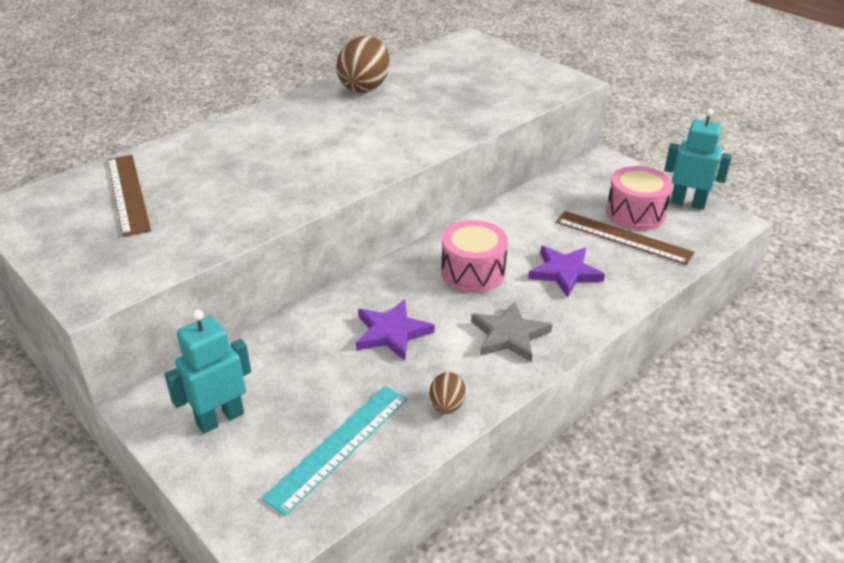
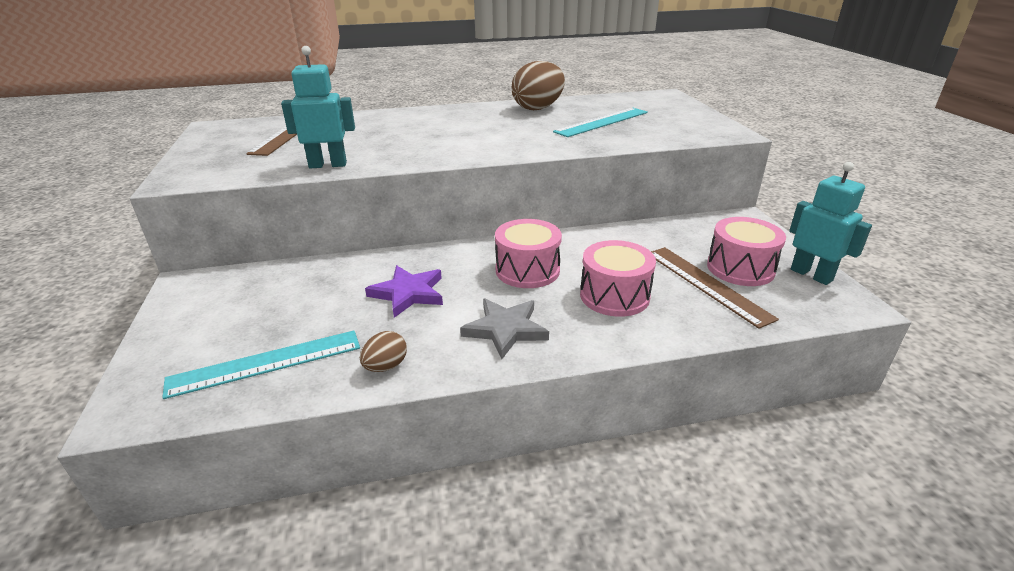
camera: 30 degrees right, 5 degrees down
turquoise robot [164,310,251,434] -> turquoise robot moved to [281,46,355,168]
purple star [528,246,605,297] -> pink drum [580,240,656,317]
none -> turquoise ruler [553,108,648,137]

